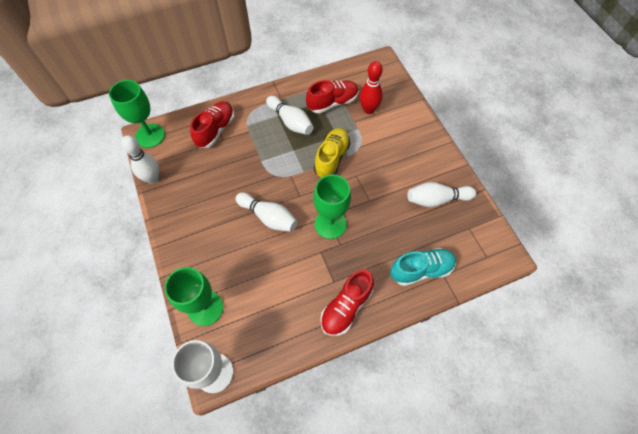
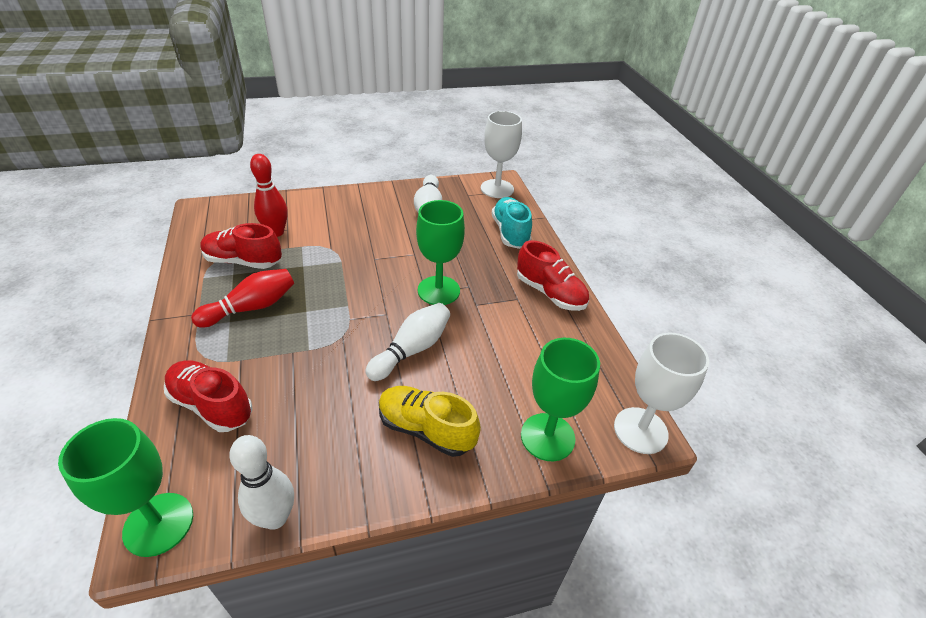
camera: 85 degrees left, 20 degrees down
white bowling pin [266,96,313,135] -> red bowling pin [191,269,294,328]
red shoe [306,80,359,114] -> red shoe turned 60 degrees counterclockwise [200,223,282,269]
yellow shoe [314,128,351,178] -> yellow shoe moved to [379,386,481,457]
none -> white goblet [481,111,522,198]

